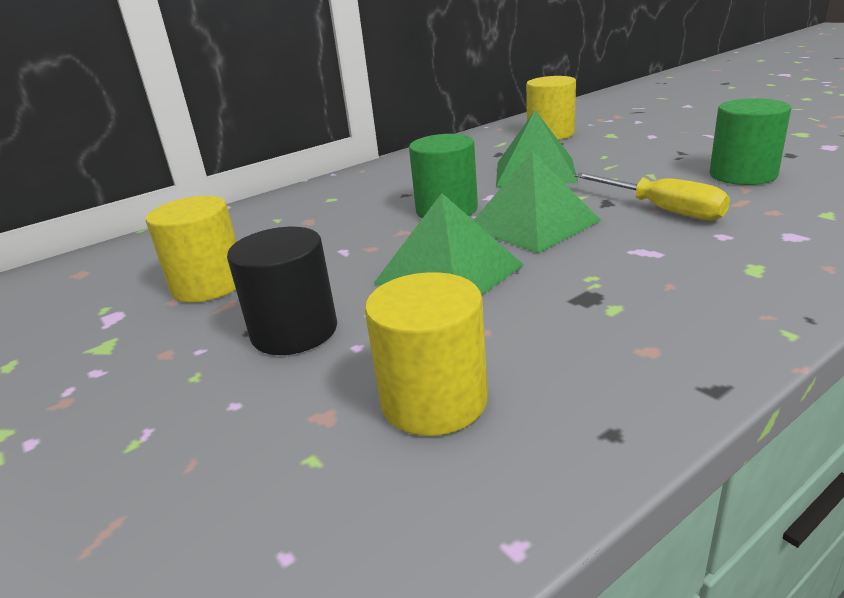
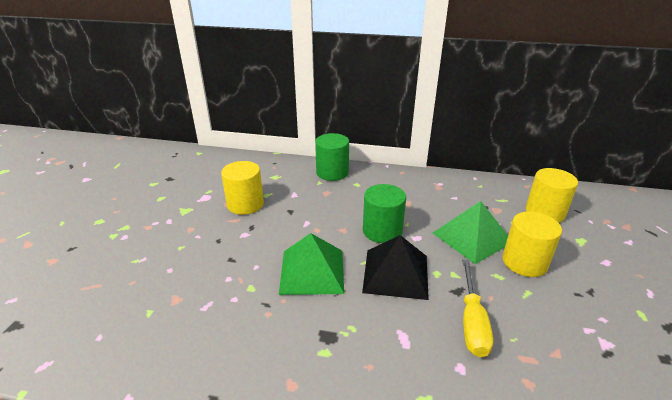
camera: 45 degrees right, 5 degrees up
black cylinder [227,227,337,355] -> none
yellow cylinder [365,272,488,436] -> yellow cylinder moved to [502,211,562,277]
green pyramid [473,151,601,253] -> black pyramid [362,235,429,300]
green cylinder [709,98,791,185] -> green cylinder moved to [315,133,349,181]

